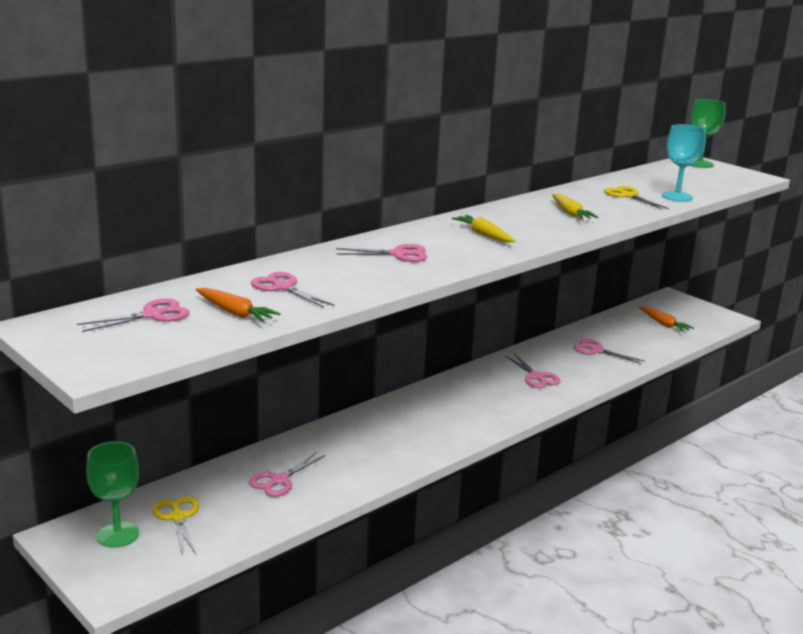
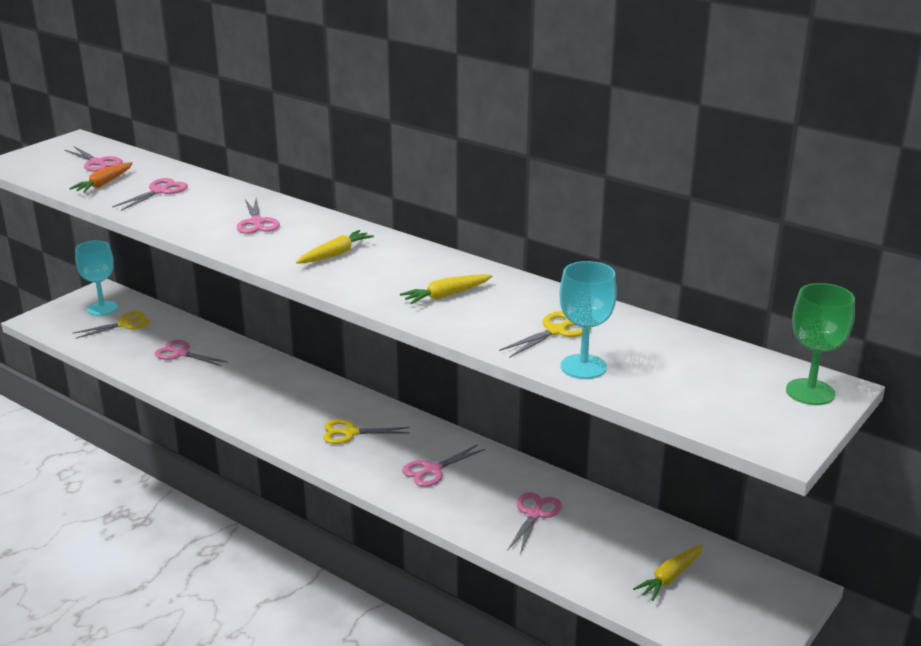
camera: 80 degrees right, 5 degrees up
green goblet [86,441,139,548] -> turquoise goblet [75,240,118,316]
orange carrot [639,306,694,332] -> yellow carrot [633,544,703,601]
none -> yellow scissors [323,419,410,444]

